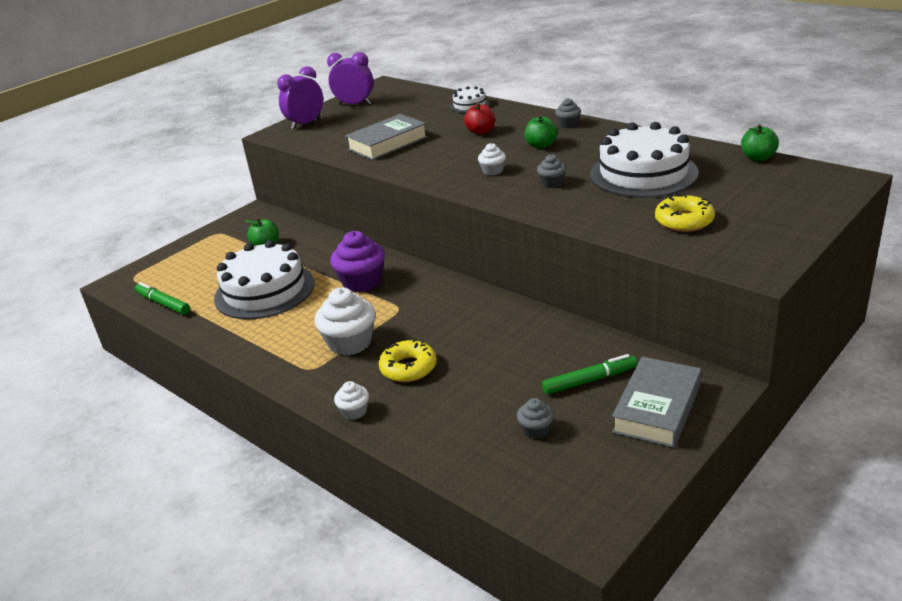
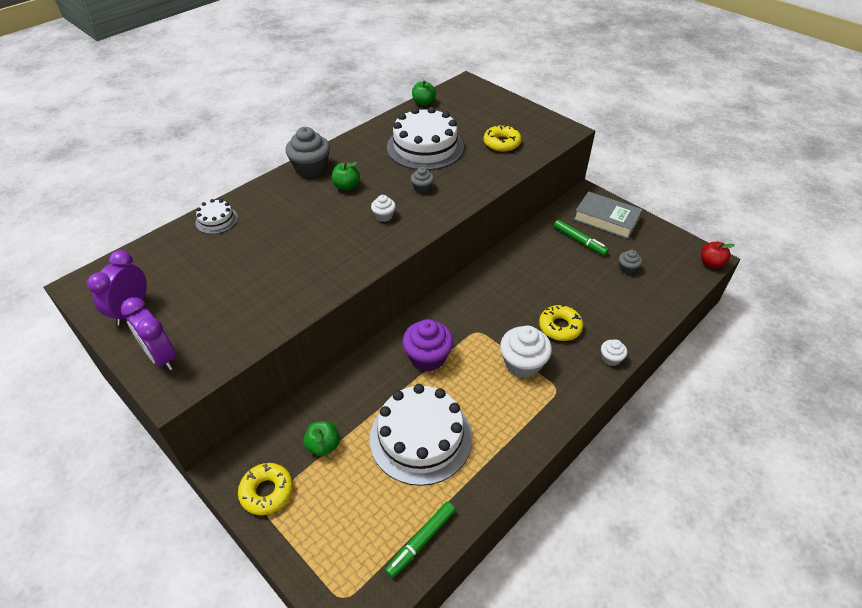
camera: 90 degrees left, 15 degrees up
grey book [345,114,428,160] -> none
red apple [464,102,495,135] -> red apple moved to [701,242,735,268]
green marker [542,354,637,394] -> green marker turned 150 degrees clockwise [554,220,609,256]
grey cupcake [555,98,581,128] -> grey cupcake [285,127,330,177], size x1.93
none -> yellow donut [238,463,293,515]

